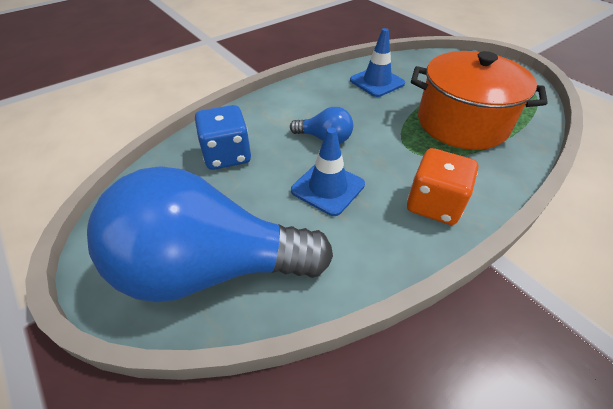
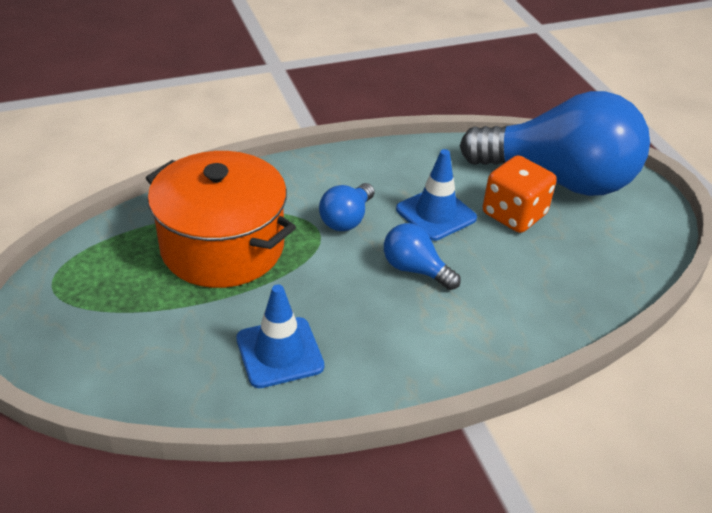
camera: 165 degrees left, 5 degrees down
blue dice [195,105,251,170] -> none
orange dice [407,148,478,225] -> orange dice moved to [483,155,557,233]
none -> blue light bulb [319,183,374,231]

